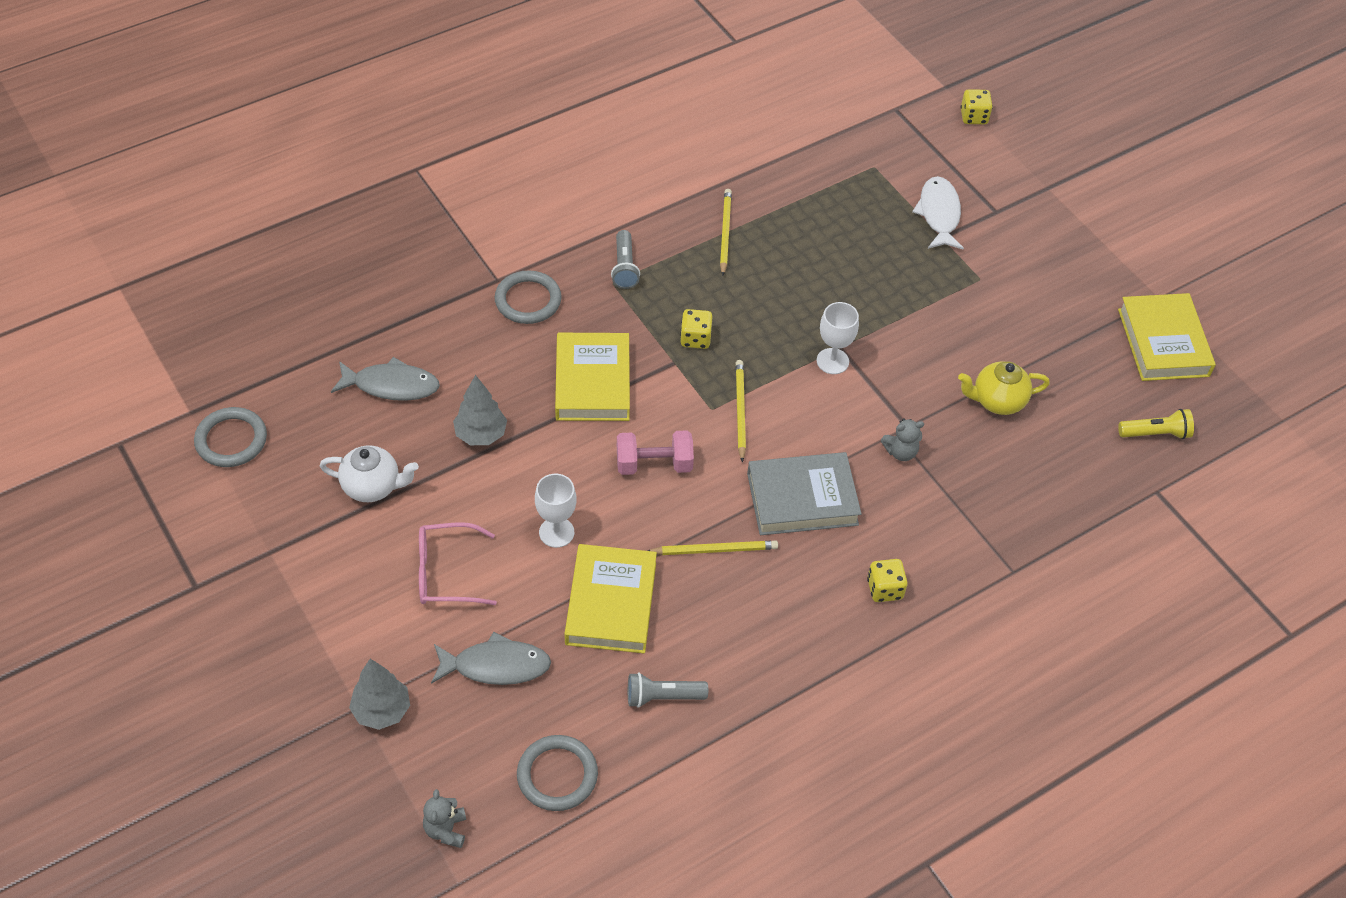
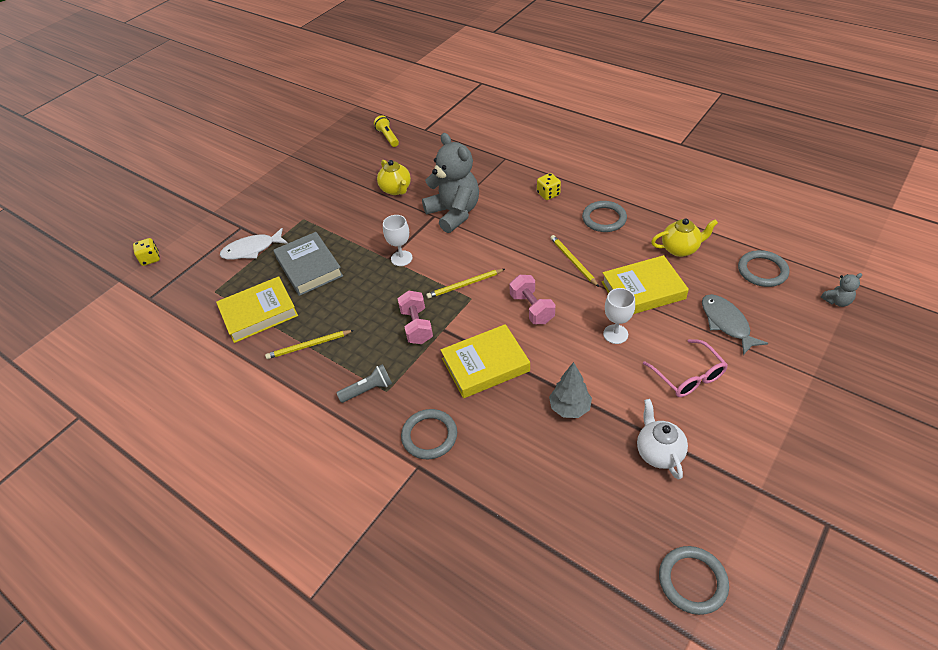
camera: 105 degrees left, 5 degrees down
grey fish [331,357,440,401] -> none
grey tree [349,659,410,730] -> none
grey flashlight [628,672,708,708] -> yellow teapot [651,218,718,257]
yellow dice [680,309,713,349] -> pink dumbbell [397,290,433,344]
grey book [747,452,862,535] -> grey book moved to [273,232,343,296]
grey teddy bear [881,418,924,461] -> grey teddy bear [422,133,479,233], size x2.44
yellow book [1118,293,1216,381] -> yellow book moved to [216,276,298,343]
none -> grey ring [582,201,627,232]

